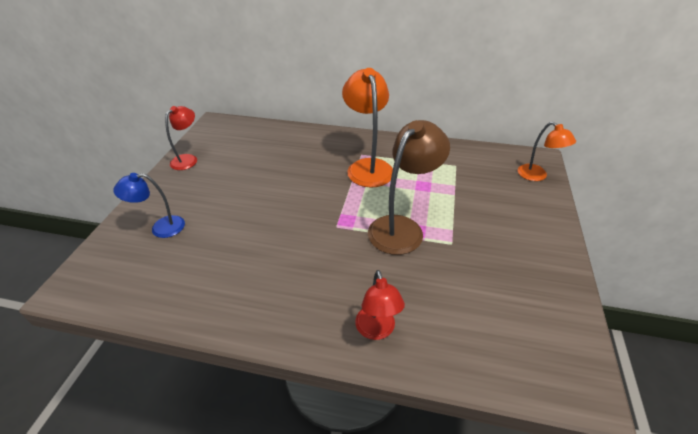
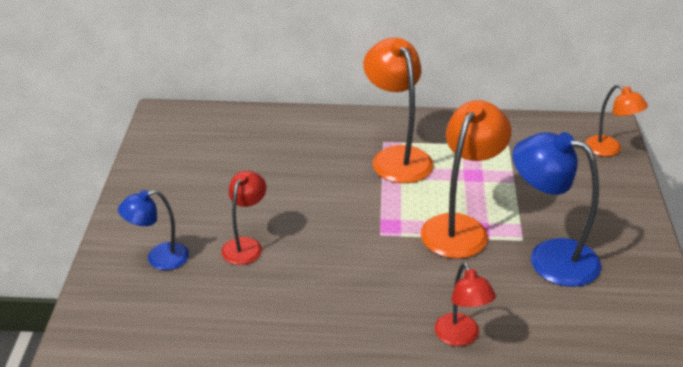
camera: 10 degrees left, 5 degrees down
red lamp [165,106,197,170] -> red lamp moved to [221,171,266,265]
brown lamp [368,120,450,255] -> orange lamp [421,100,512,259]
none -> blue lamp [513,132,601,287]

